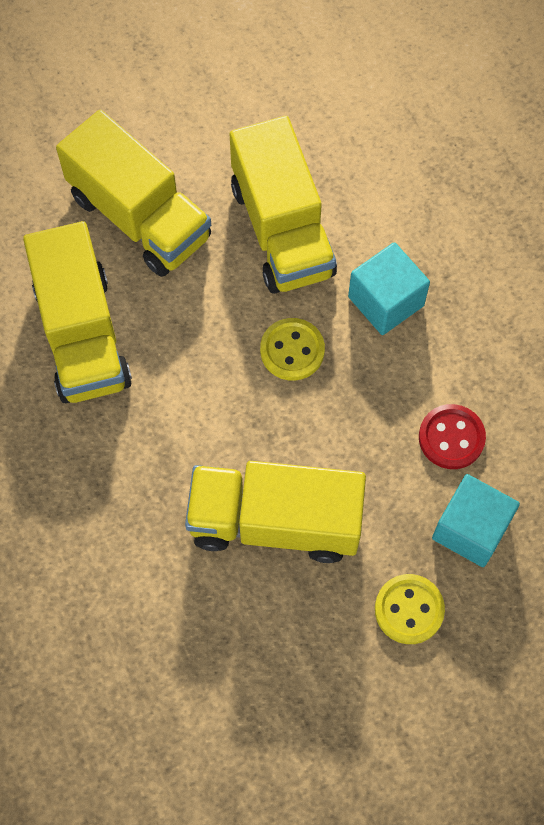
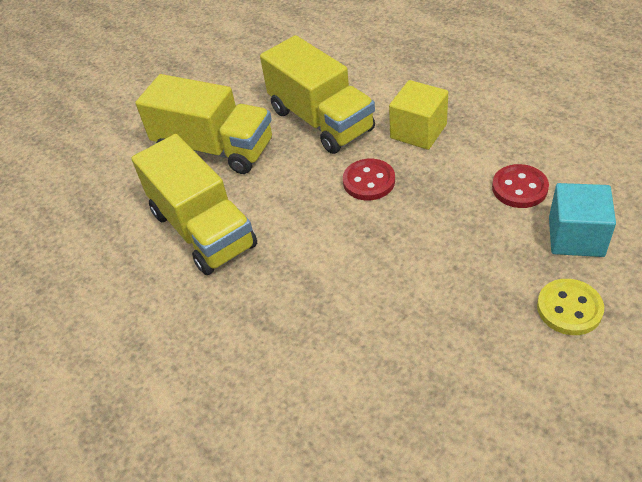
camera: 15 degrees left, 20 degrees down
yellow truck [185,461,366,563] -> none
yellow button [260,318,325,380] -> red button [343,159,395,200]
turquoise cube [348,242,430,335] -> yellow cube [389,80,448,150]

